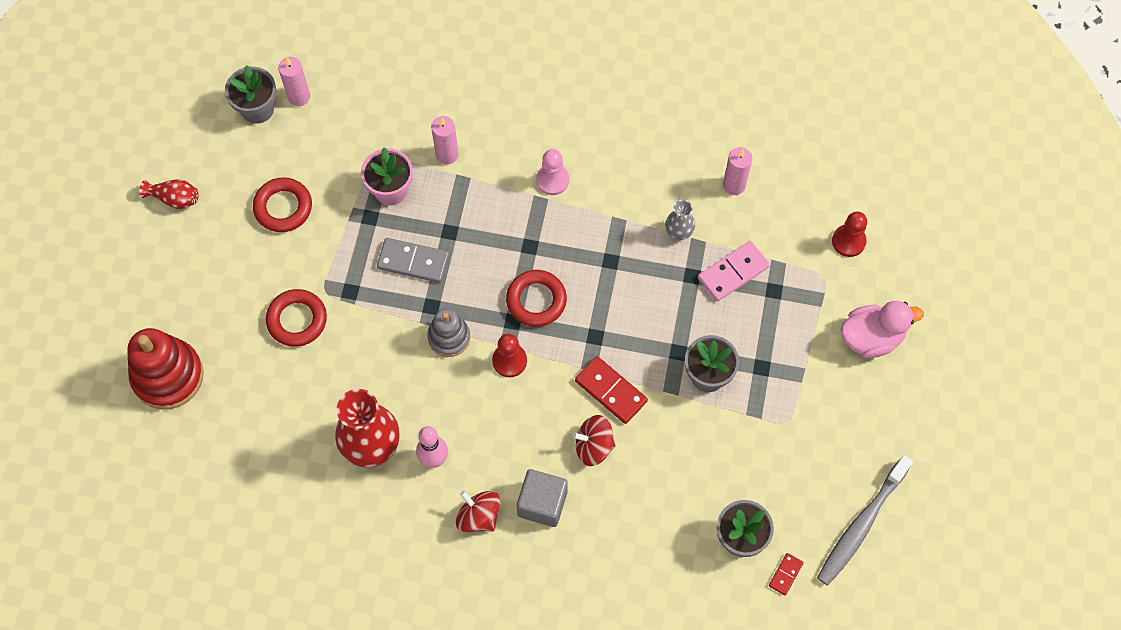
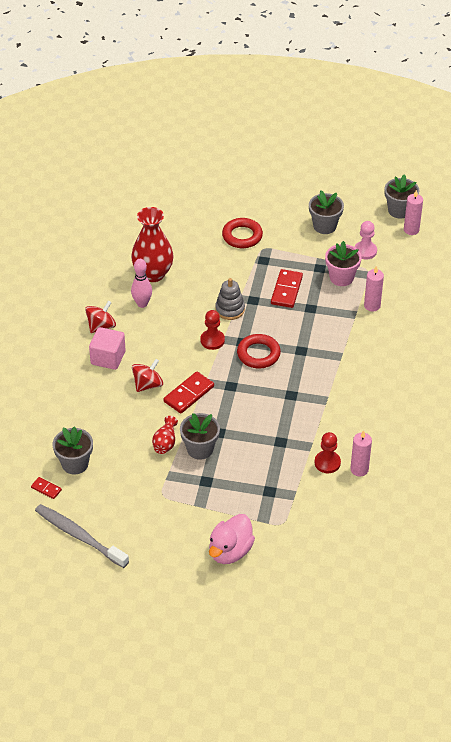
camera: 90 degrees right, 20 degrees down
red stacking toy [127,328,204,409] -> none
red vase [139,179,199,209] -> red vase moved to [152,416,178,454]
red ring [253,177,312,232] -> grey flower pot [309,190,344,234]
grey domino [377,238,449,283] -> red domino [271,269,303,308]
grey cube [517,469,568,527] -> pink cube [89,327,126,370]
pink pawn [536,149,569,195] -> pink pawn moved to [354,221,377,259]
red spinning top [572,415,616,466] -> red spinning top turned 45 degrees clockwise [132,359,163,392]
grey vase [665,200,695,240] -> none
pink domino [698,241,770,302] -> none
red pawn [832,211,867,257] -> red pawn moved to [314,432,341,473]
pink duck [841,301,924,358] -> pink duck turned 45 degrees clockwise [209,514,255,564]

